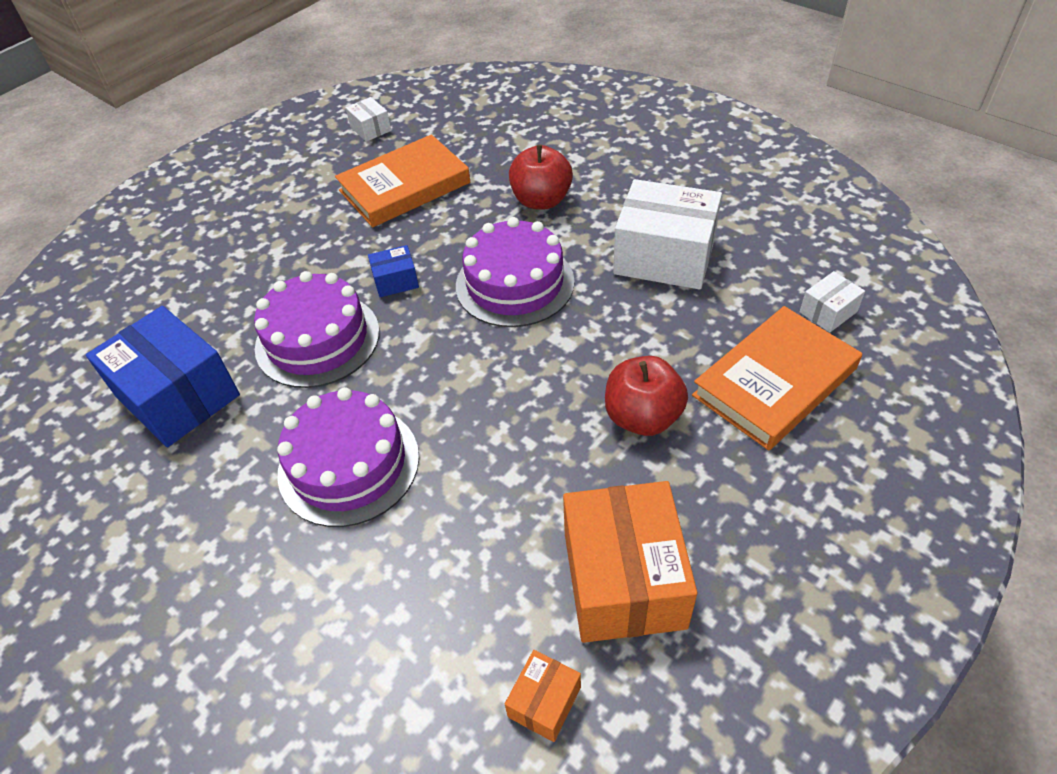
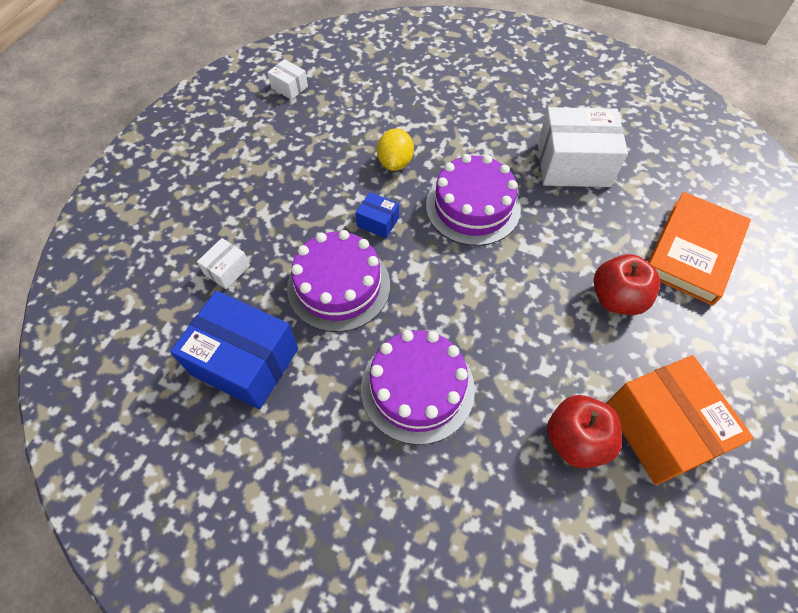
camera: 20 degrees left, 10 degrees up
orange book [335,134,470,228] -> none
blue box [368,245,419,297] -> blue box turned 60 degrees clockwise [356,192,399,238]
orange box [505,650,581,742] -> none
red apple [509,145,573,209] -> red apple moved to [547,395,622,468]
white box [800,271,865,332] -> white box moved to [197,238,250,289]
none -> yellow lemon [377,128,414,171]

